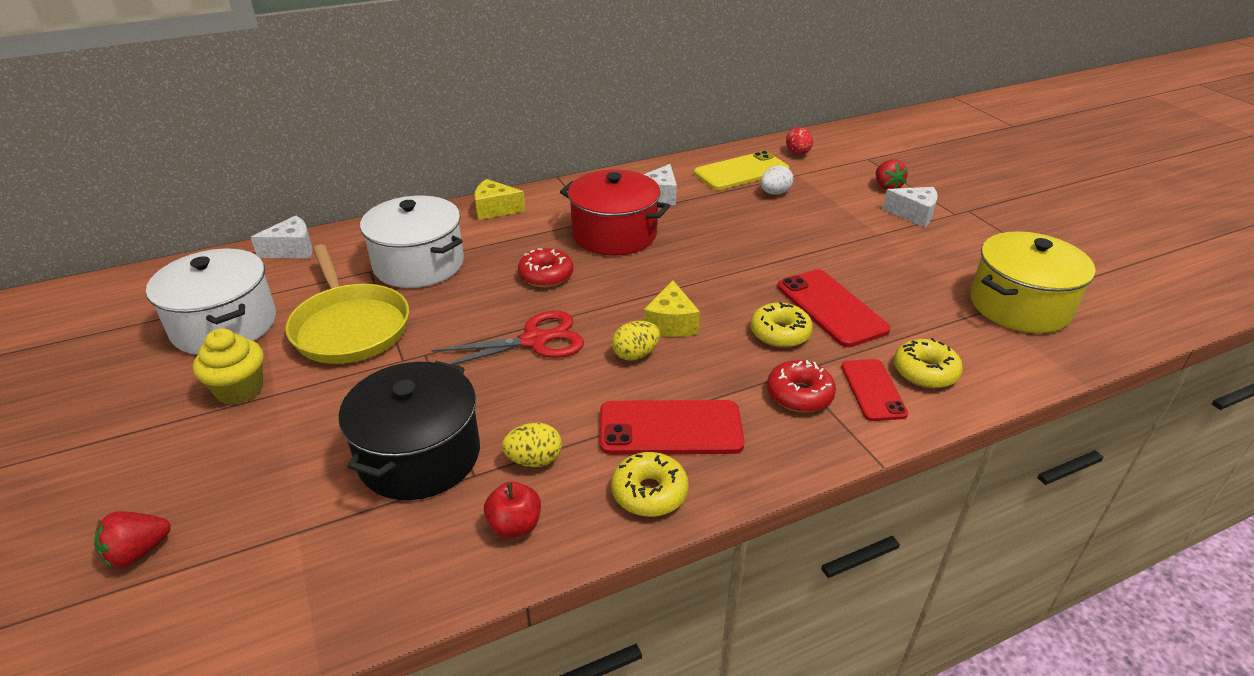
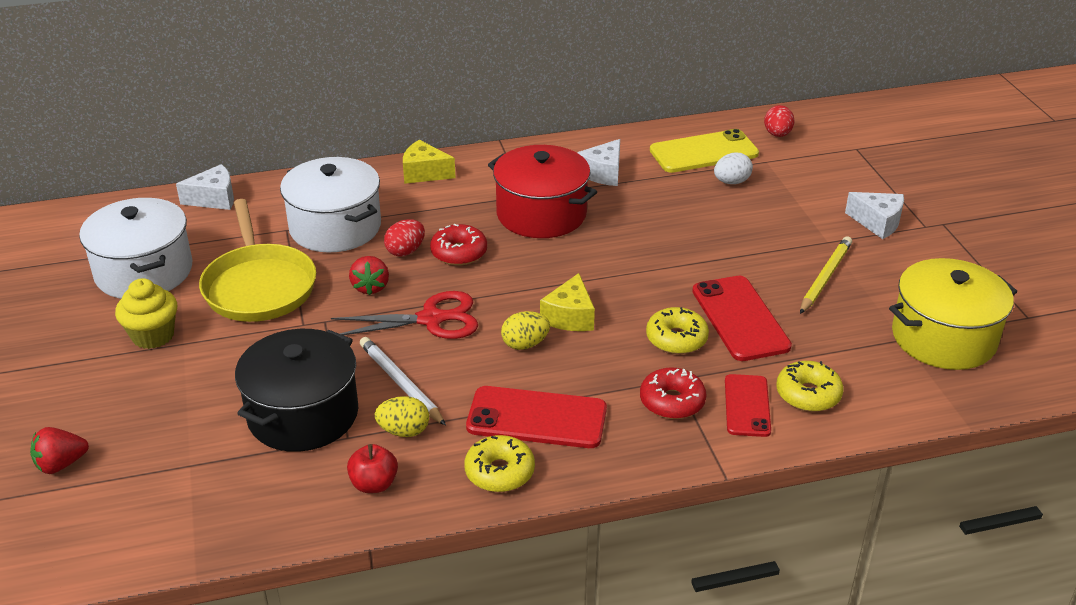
camera: 10 degrees right, 0 degrees up
red strawberry [876,159,908,190] -> red strawberry moved to [349,256,389,295]
none -> white pencil [360,337,446,425]
none -> red egg [384,219,425,257]
none -> yellow pencil [800,236,852,314]

